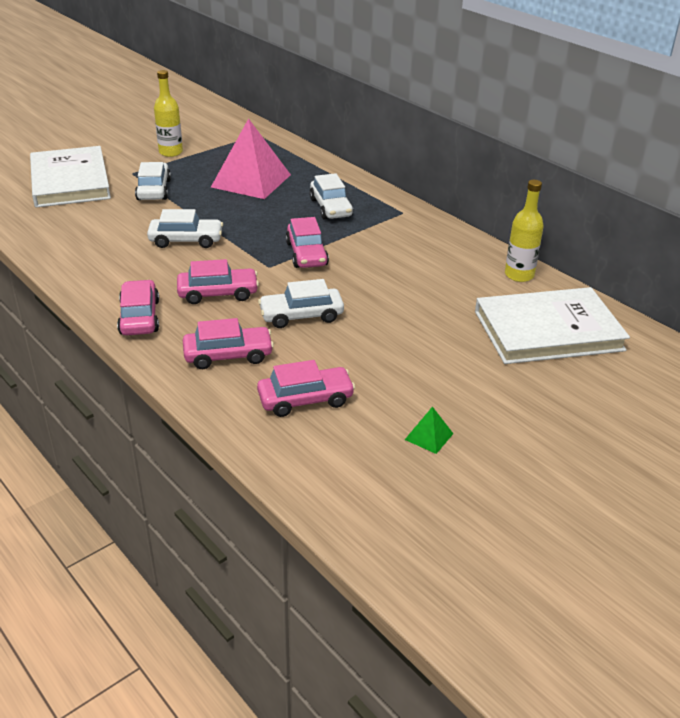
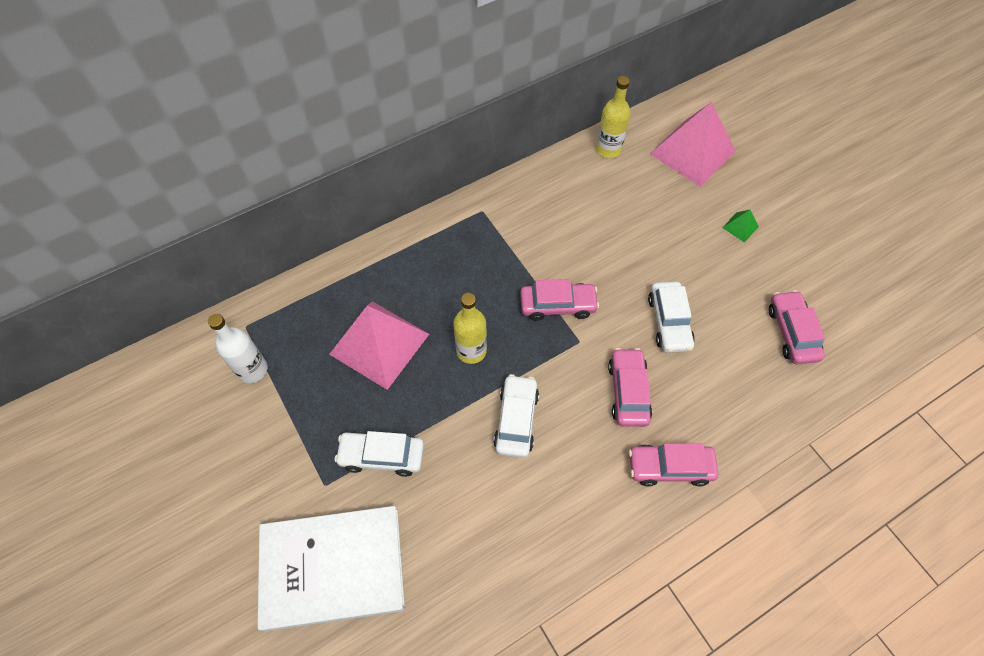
camera: 80 degrees left, 25 degrees up
yellow bottle [154,70,183,157] -> yellow bottle moved to [453,293,487,364]
pink car [183,318,274,369] -> none
white car [309,173,353,220] -> none
green pyramid [405,406,454,454] -> green pyramid moved to [722,210,759,243]
white book [475,287,630,364] -> pink pyramid [650,102,735,187]
none -> white bottle [208,314,268,383]

